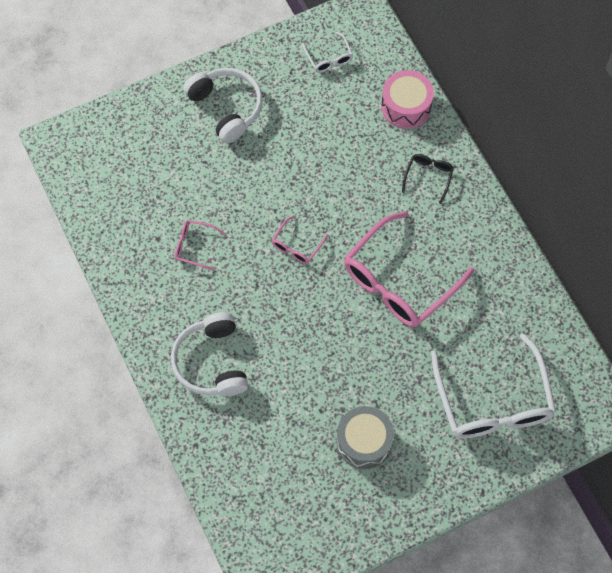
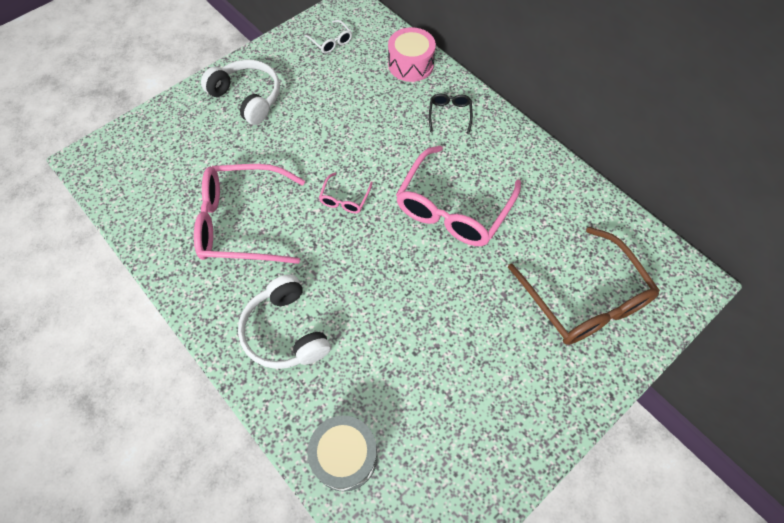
camera: 15 degrees left, 5 degrees down
pink glasses [175,220,225,270] -> pink glasses [194,164,305,264], size x2.26
grey drum [337,406,394,469] -> grey drum moved to [307,416,378,492]
white glasses [431,333,556,439] -> brown glasses [508,227,660,345]

